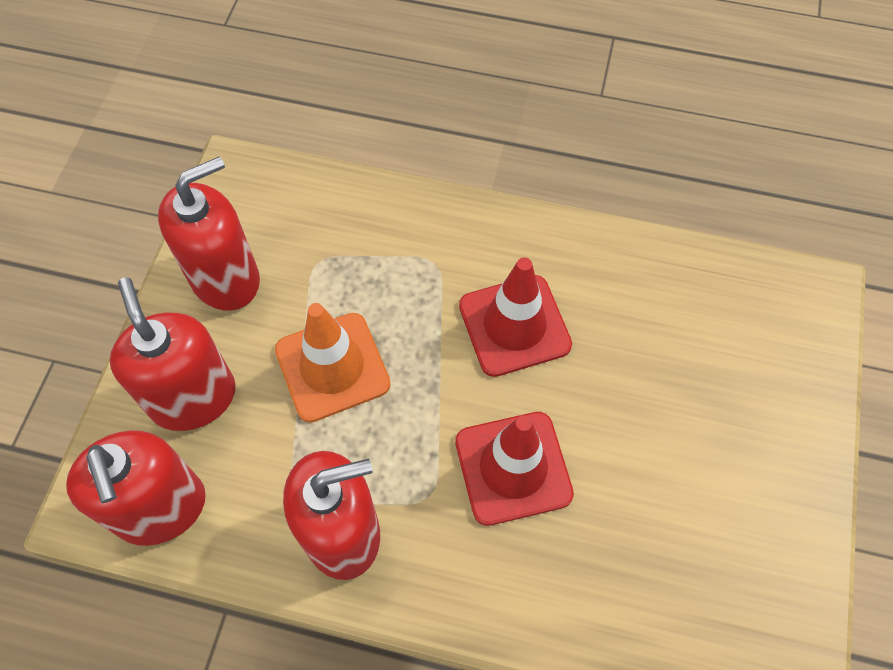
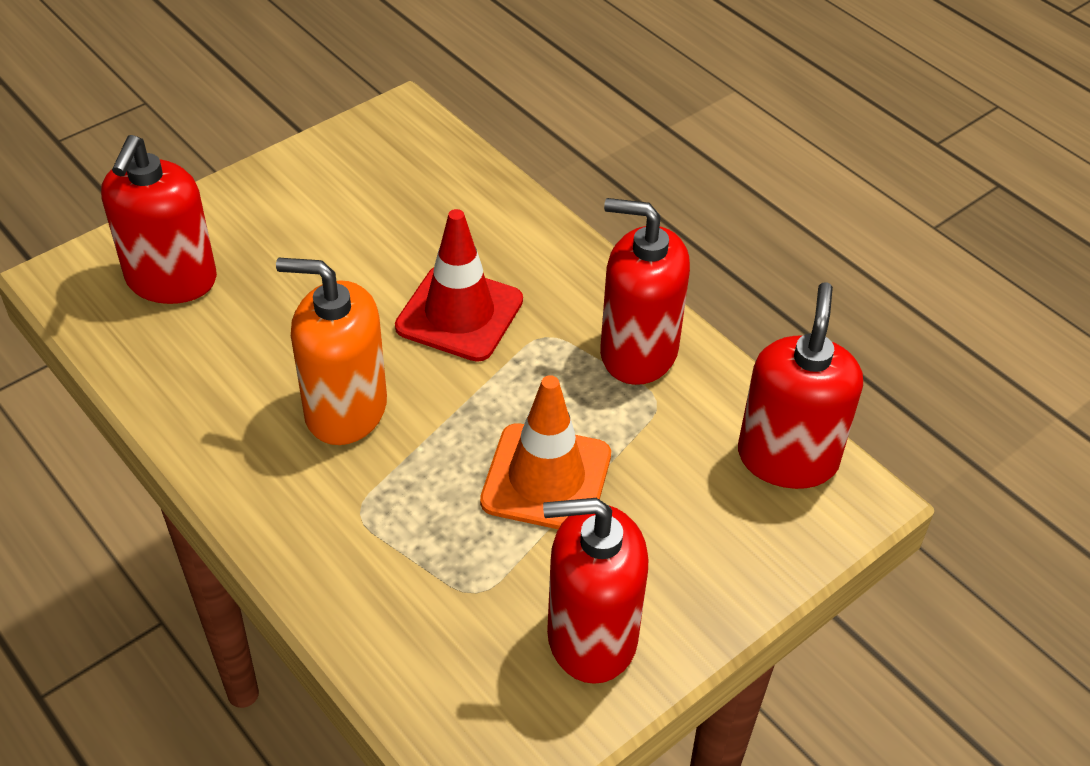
camera: 145 degrees left, 15 degrees down
red soap dispenser [110,277,236,431] -> red soap dispenser moved to [101,135,217,304]
red traffic cone [459,257,572,377] -> orange soap dispenser [276,258,387,445]

